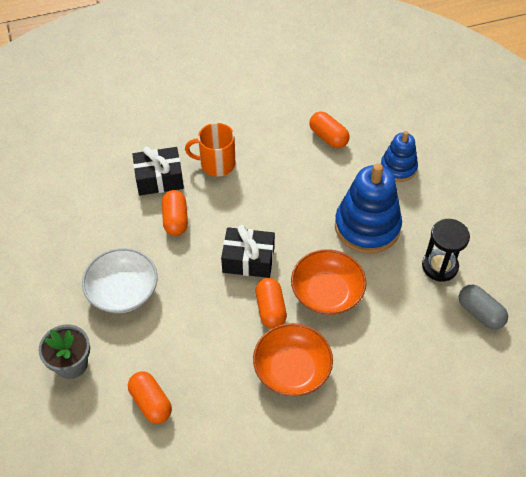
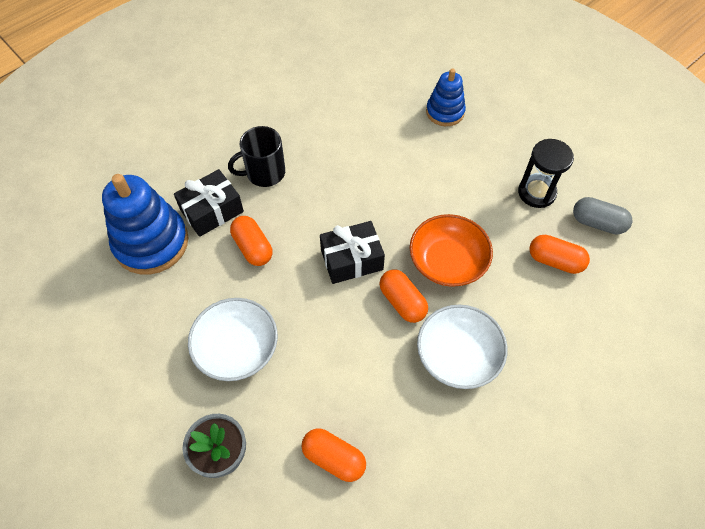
camera: 25 degrees left, 5 degrees up
orange mug [185,123,235,176] -> black mug [228,126,285,187]
orange bowl [253,323,333,396] -> white bowl [417,305,508,389]
orange capsule [309,111,349,148] -> orange capsule moved to [529,235,590,274]
blue stacking toy [335,163,402,254] -> blue stacking toy moved to [102,174,188,275]

